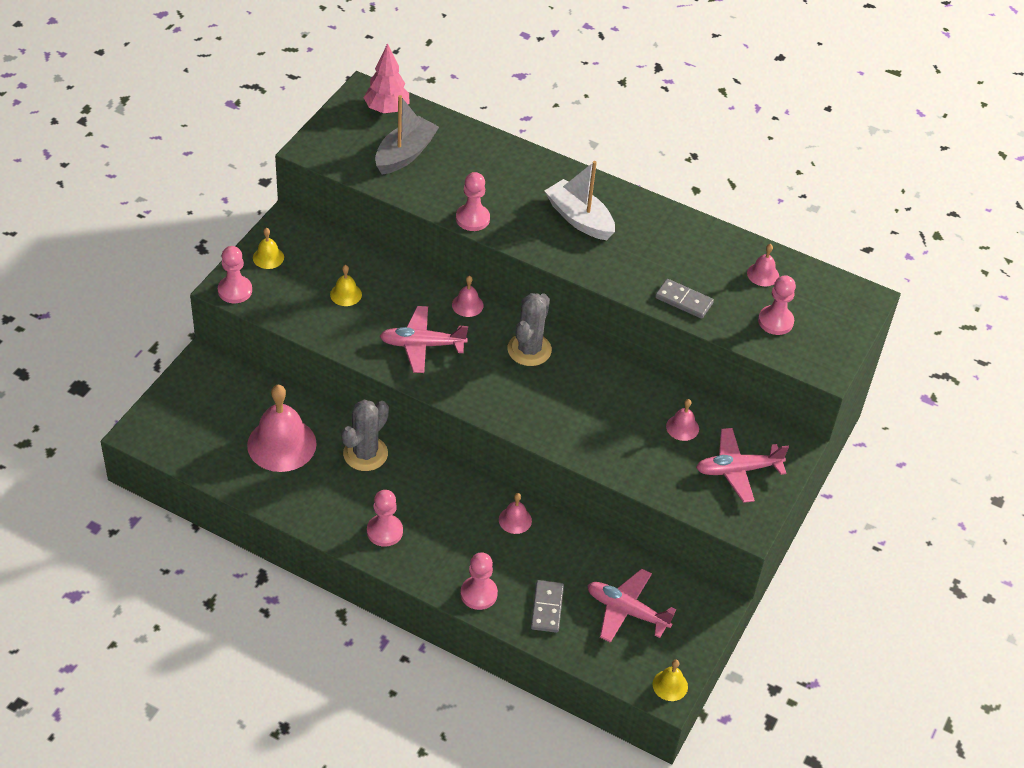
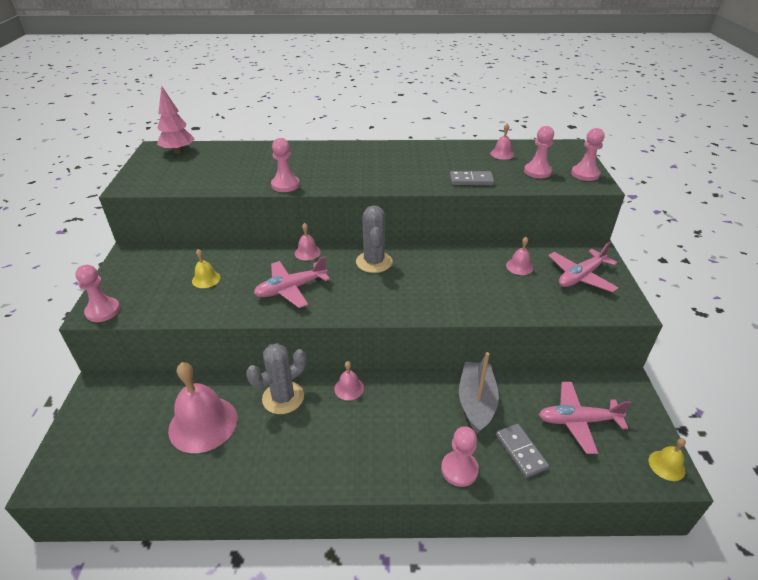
camera: 25 degrees left, 10 degrees down
yellow bell [253,228,284,269] -> none
grey cactus [341,400,389,471] -> grey cactus turned 45 degrees clockwise [246,343,307,414]
pink pawn [367,490,403,547] -> pink pawn moved to [571,128,605,181]
grey boat [375,95,439,174] -> grey boat moved to [459,352,499,434]
pink bell [499,493,532,534] -> pink bell moved to [334,361,364,400]
white boat [545,161,615,240] -> none

